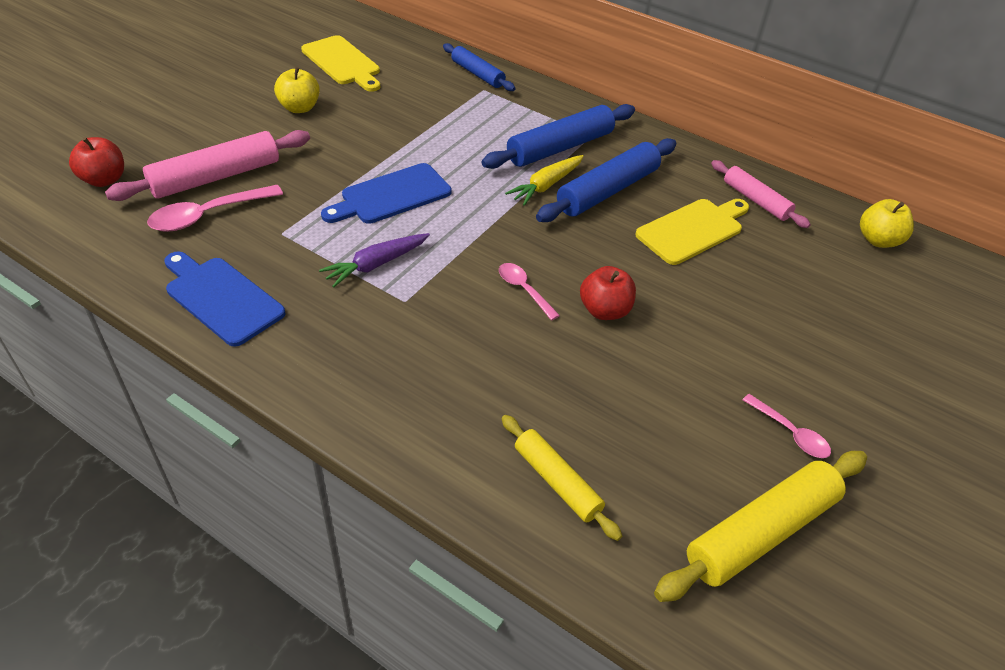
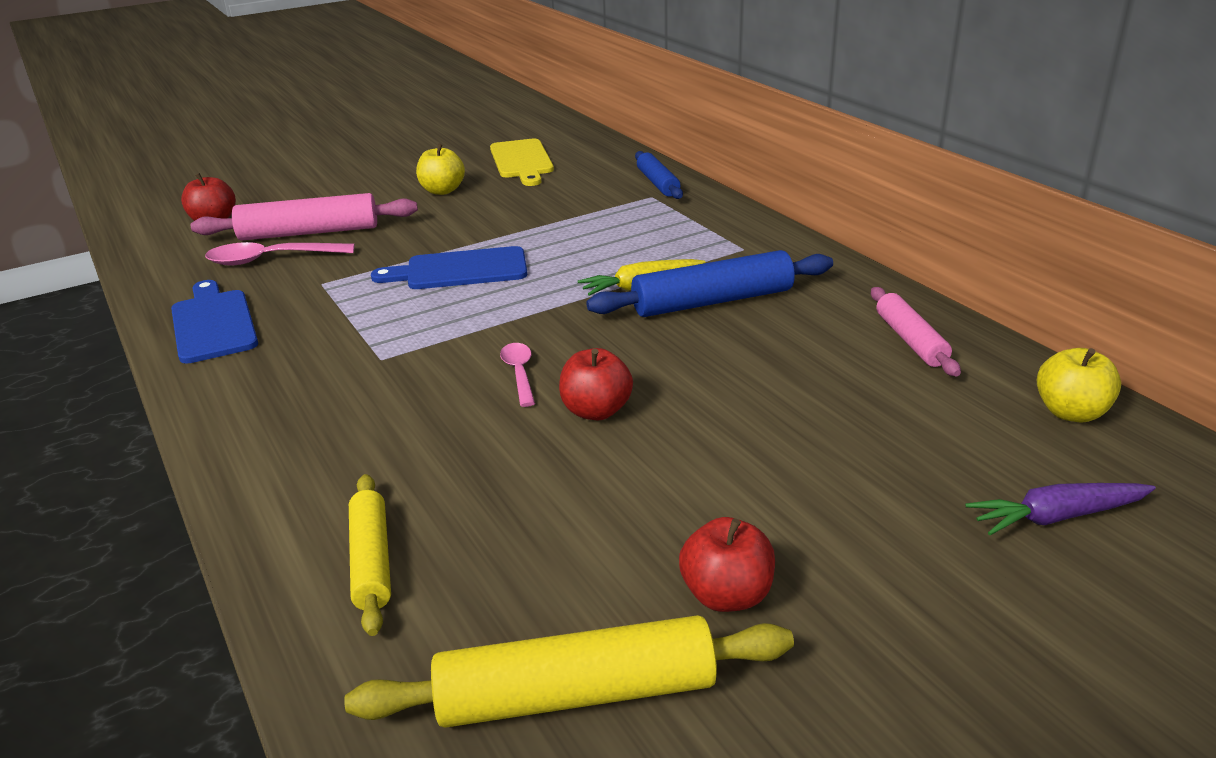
camera: 30 degrees right, 15 degrees down
purple carrot [319,233,430,287] -> purple carrot moved to [965,483,1156,535]
blue rolling pin [482,104,635,169] -> none
yellow cutting board [635,199,749,265] -> none
pink spoon [743,394,831,458] -> red apple [679,517,775,612]

